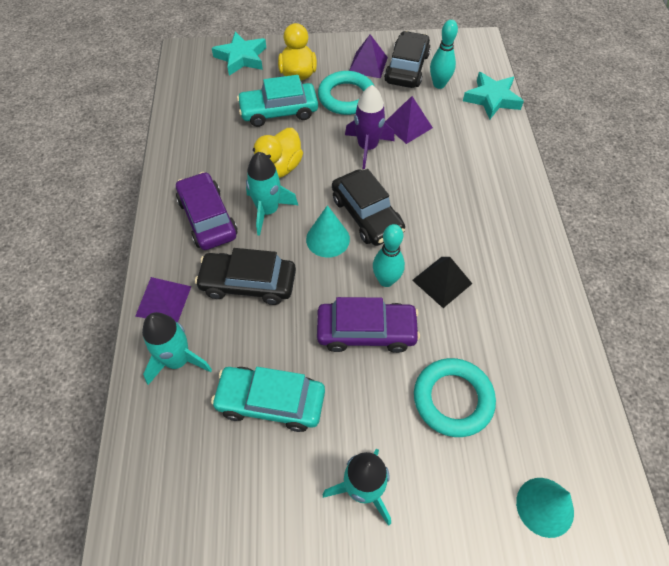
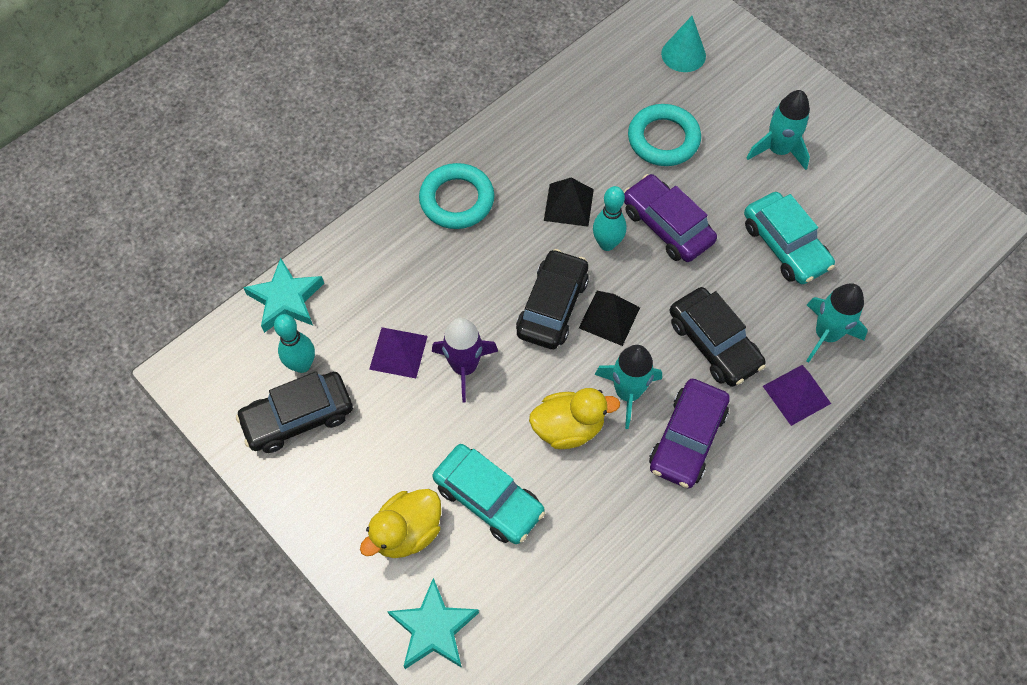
camera: 130 degrees left, 5 degrees up
turquoise cone [306,205,350,258] -> black pyramid [579,291,640,346]
turquoise ring [318,71,375,115] -> turquoise ring moved to [419,163,494,229]
purple pyramid [349,34,388,78] -> none

